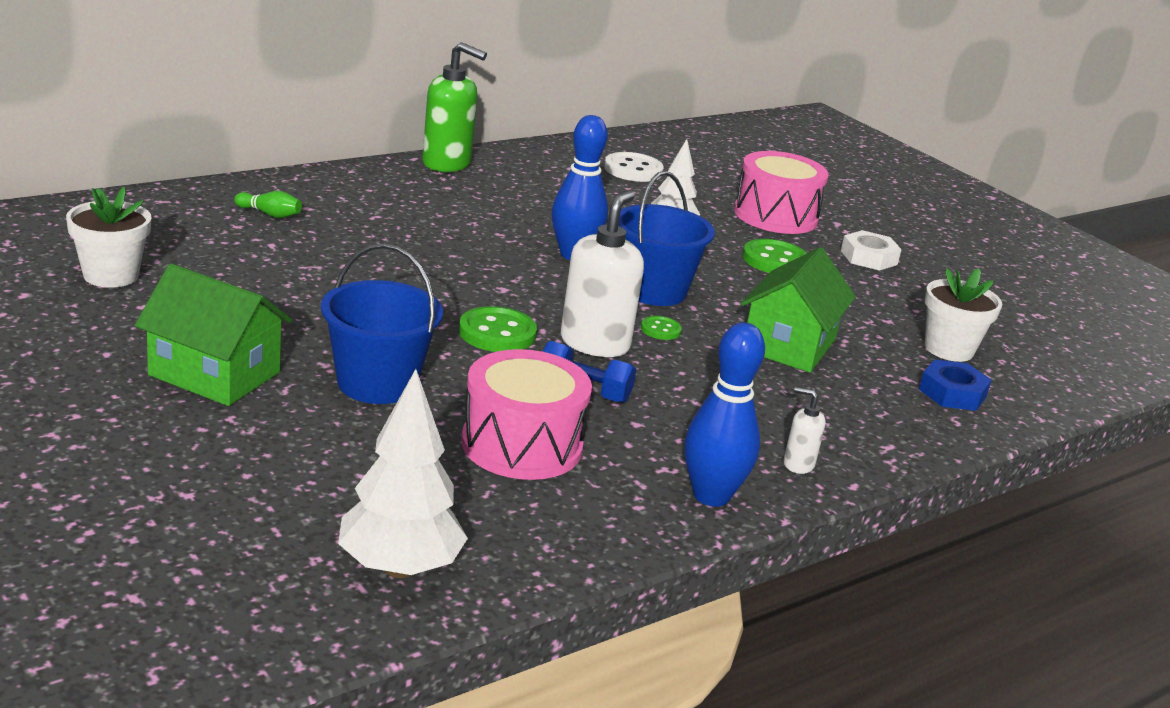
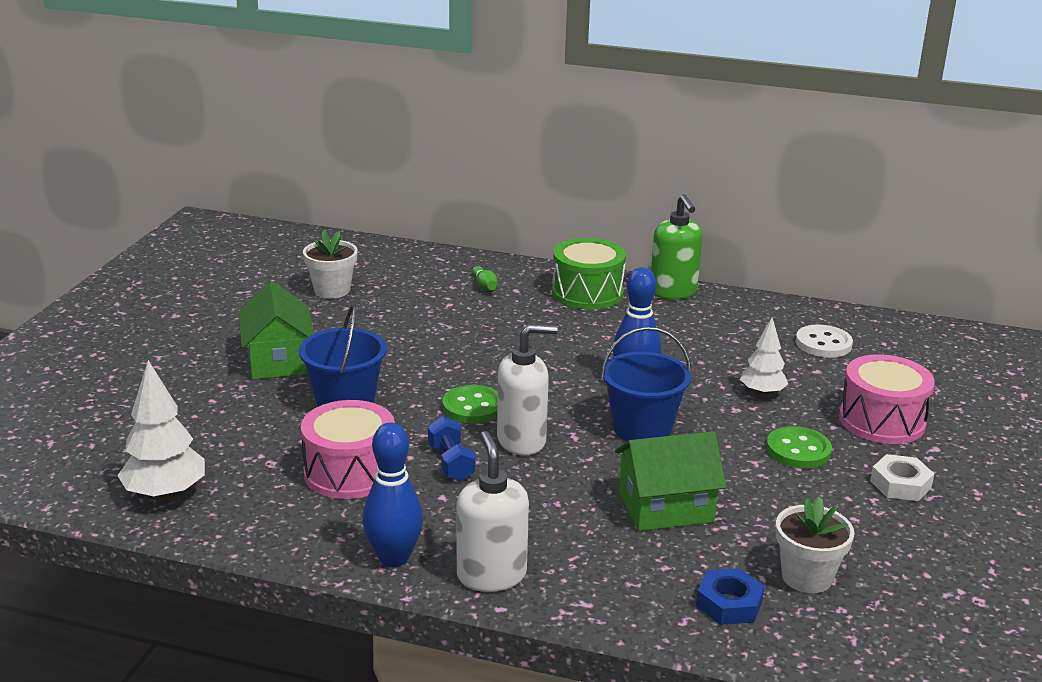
camera: 55 degrees right, 0 degrees up
green button [641,316,682,340] -> none
white soap dispenser [784,387,826,474] -> white soap dispenser [457,431,529,592], size x2.07
none -> green drum [552,238,626,310]

